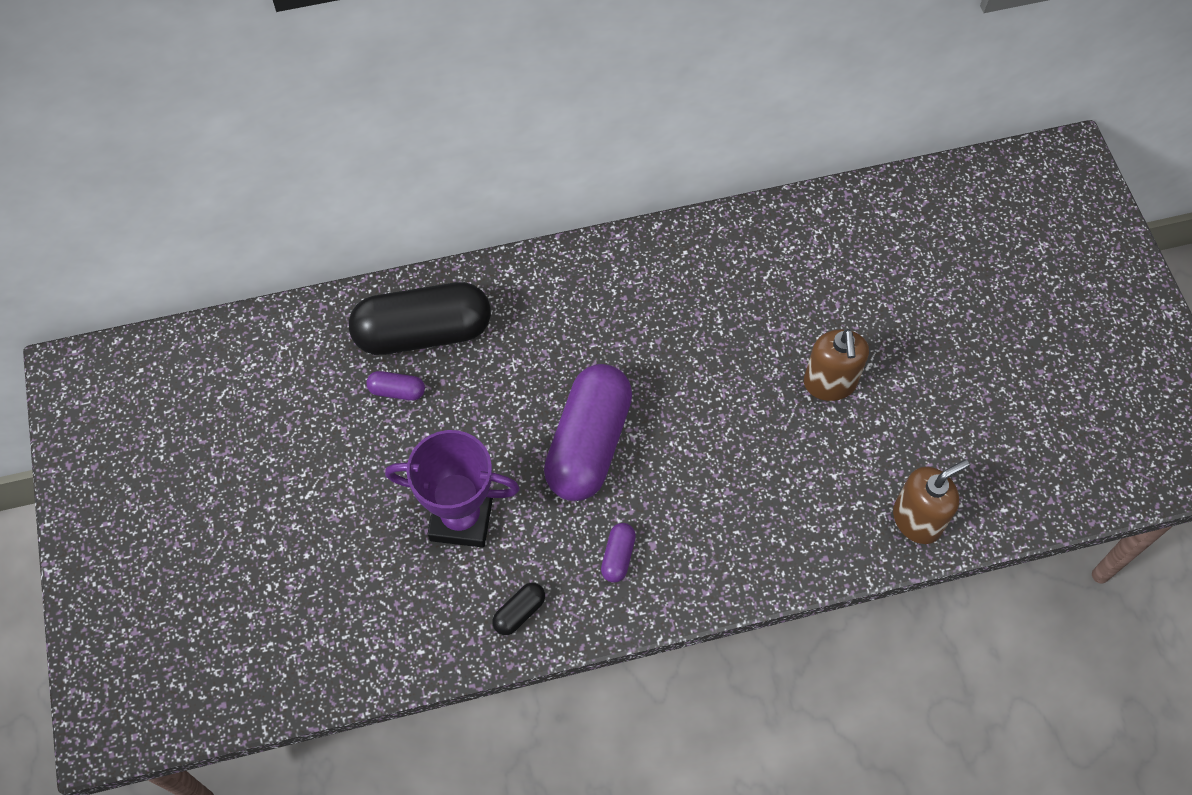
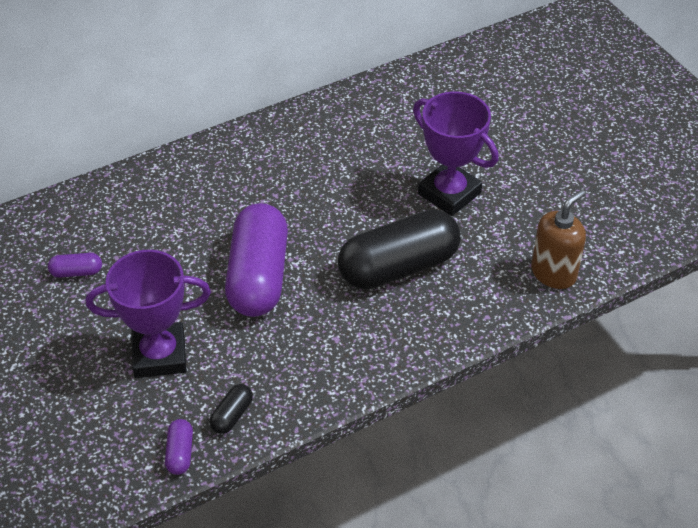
camera: 15 degrees left, 15 degrees down
black capsule [349,282,491,355] -> black capsule moved to [338,210,461,289]
purple capsule [601,523,636,583] -> purple capsule moved to [165,419,193,475]
brown soap dispenser [804,329,869,401] -> purple trophy [413,91,499,216]

